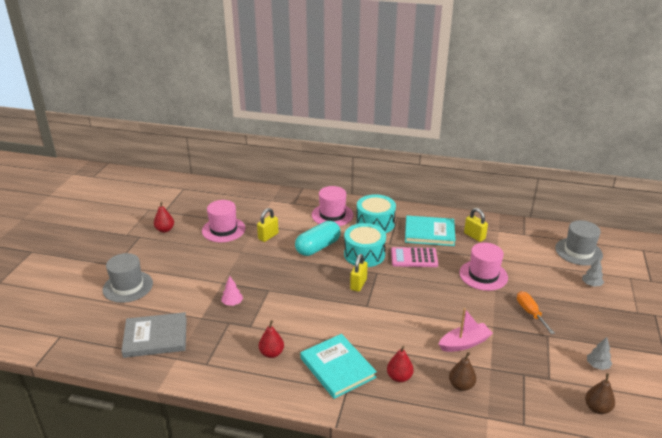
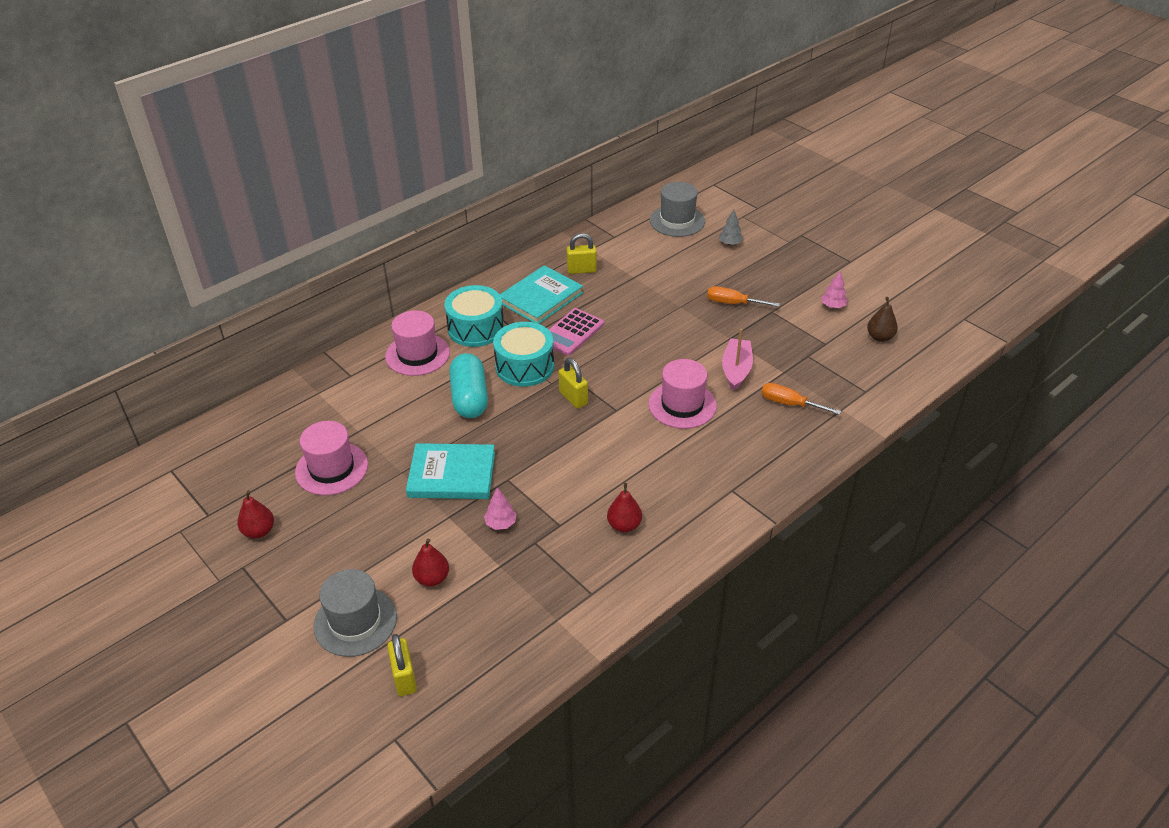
camera: 55 degrees left, 10 degrees up
grey book [121,312,187,358] -> none
yellow padlock [257,208,279,242] -> yellow padlock moved to [387,634,417,696]
turquoise book [300,334,377,399] -> turquoise book moved to [406,443,495,499]
red pear [387,346,414,382] -> red pear moved to [412,538,449,587]
brown pear [449,352,476,391] -> orange screwdriver [761,383,841,415]
pink hat [459,243,508,291] -> pink hat moved to [648,359,717,429]
grey tree [587,337,612,370] -> pink tree [821,271,848,308]

